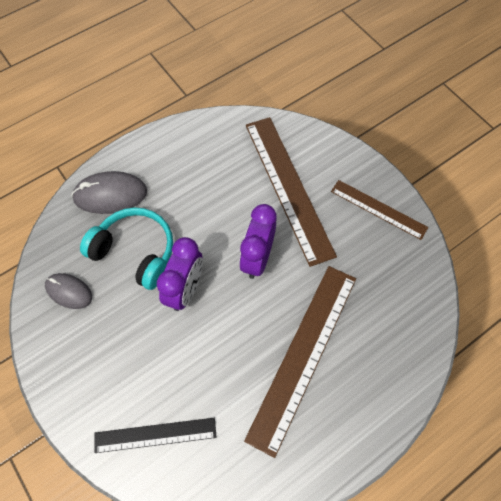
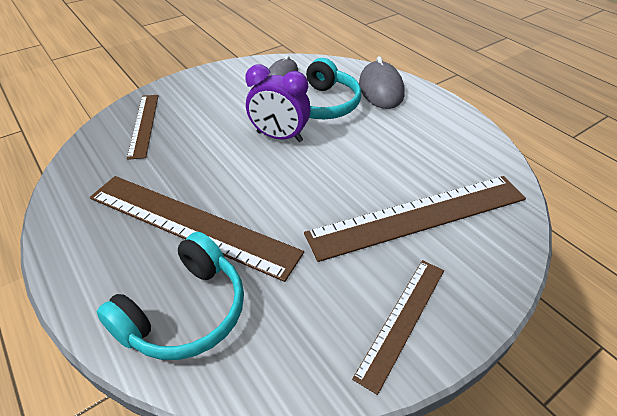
camera: 90 degrees right, 20 degrees down
black ruler [95,418,217,453] -> brown ruler [127,95,159,160]
purple clock [239,204,276,279] -> none
none -> turquoise headphones [96,232,244,360]

